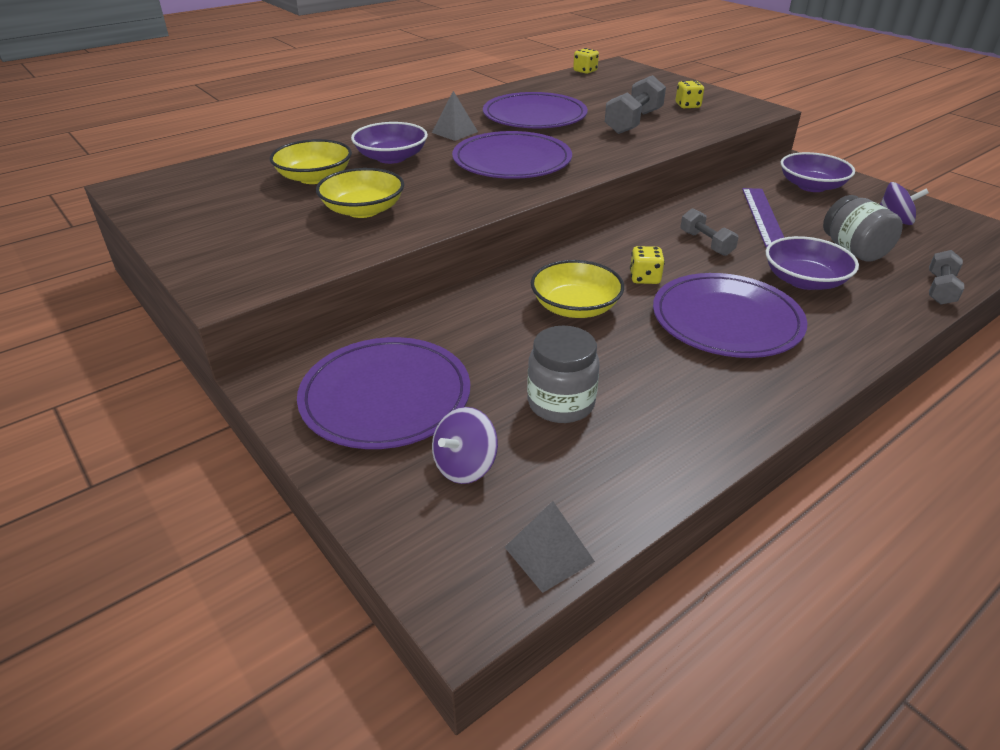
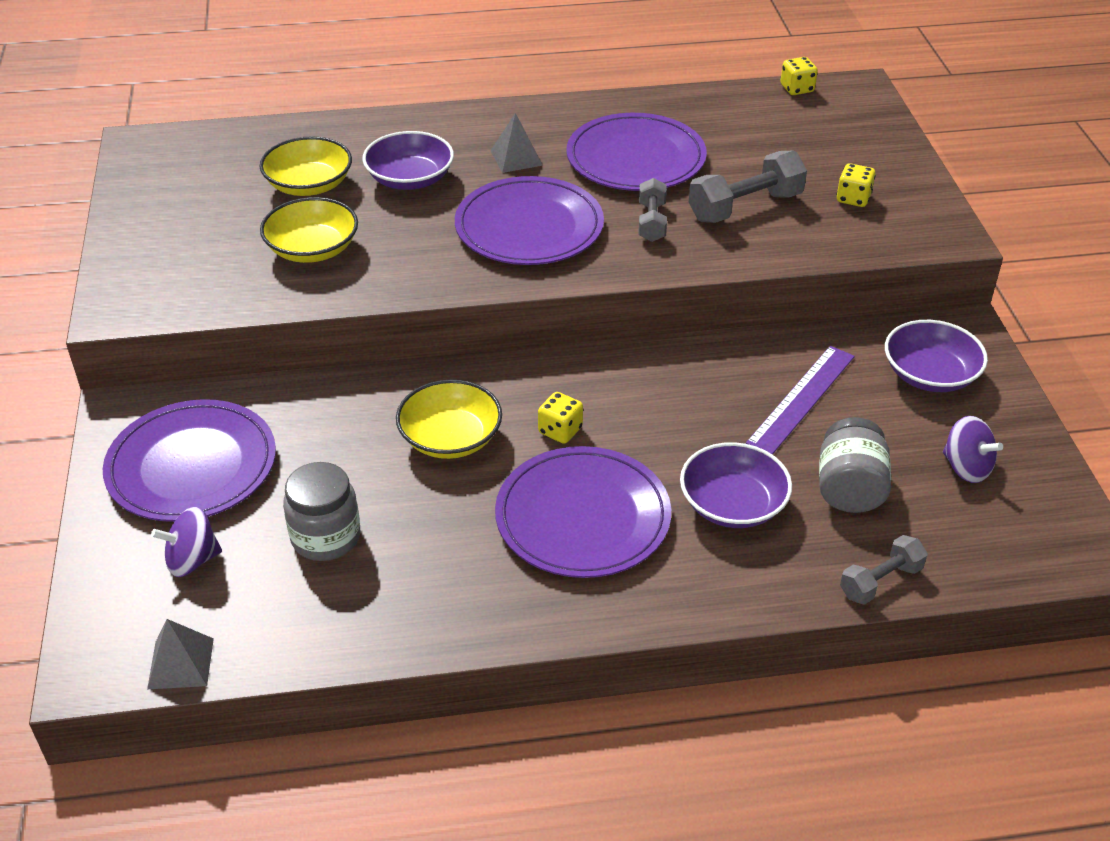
camera: 30 degrees right, 5 degrees up
grey dumbbell [681,208,739,256] -> grey dumbbell moved to [639,178,667,242]

